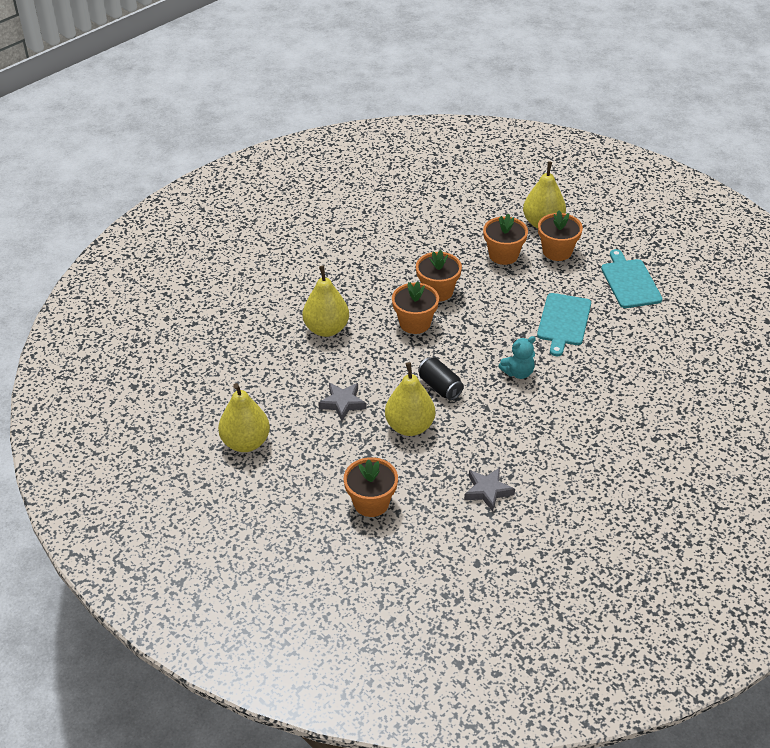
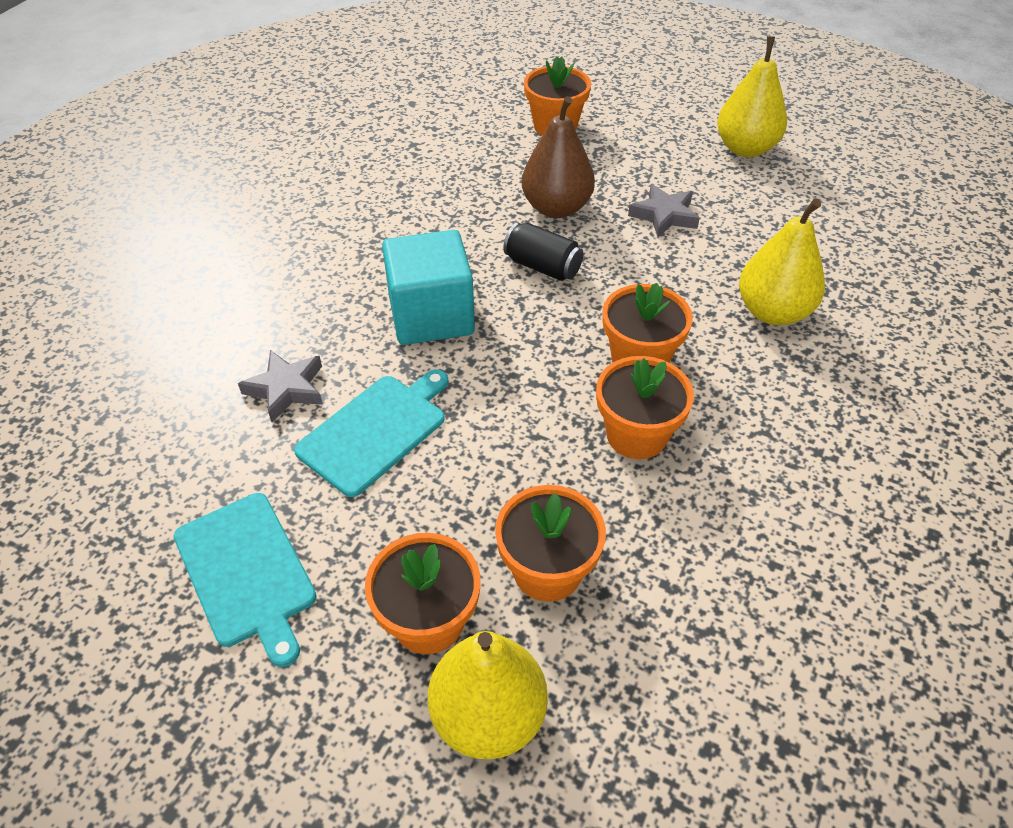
camera: 160 degrees right, 5 degrees up
yellow pear [385,362,435,436] -> brown pear [522,96,595,218]
grey star [464,468,515,512] -> grey star moved to [238,350,323,422]
turquoise teddy bear [498,336,536,379] -> turquoise cube [382,230,475,345]
turquoise cutting board [537,293,591,356] -> turquoise cutting board turned 45 degrees clockwise [294,369,448,497]

